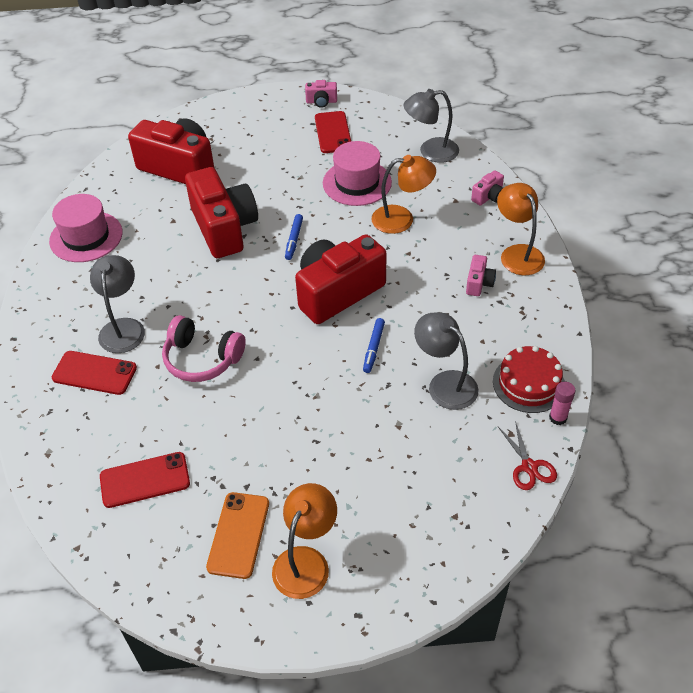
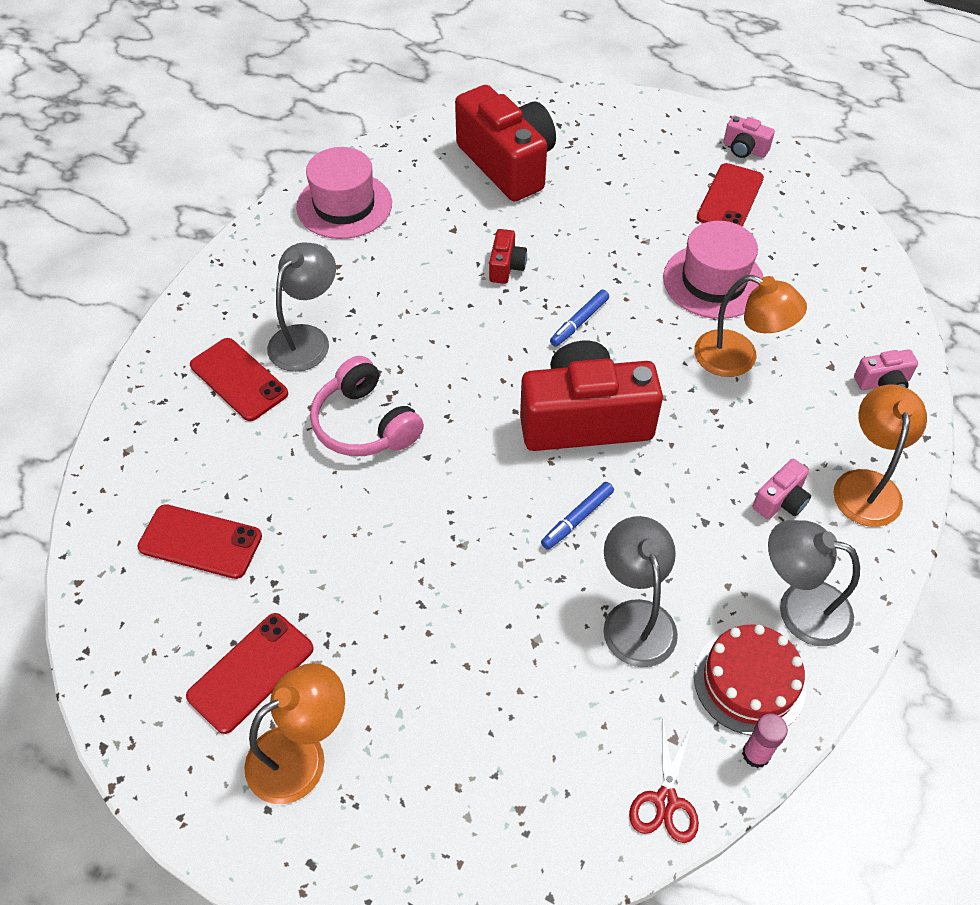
camera: 30 degrees right, 5 degrees up
red camera [185,167,258,258] -> red camera [489,229,527,284], size x0.43
orange phone [206,492,269,579] -> red phone [186,613,314,734]
grey lamp [404,89,459,163] -> grey lamp moved to [768,520,860,646]

